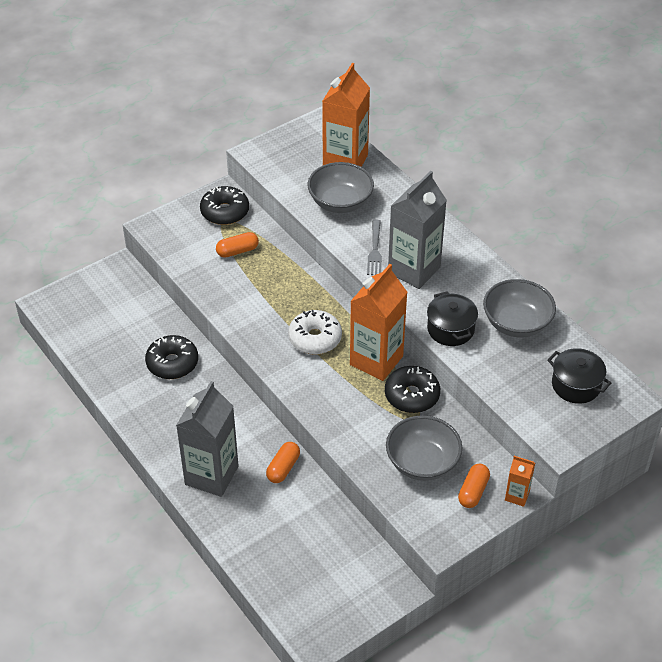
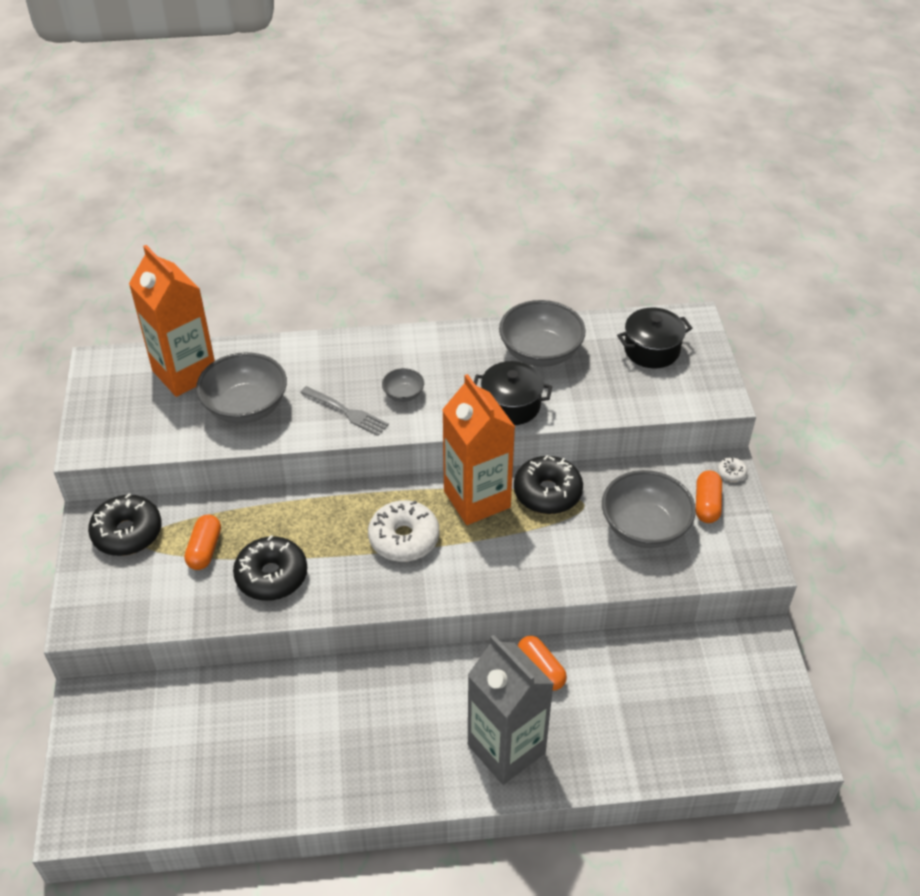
camera: 60 degrees left, 0 degrees up
black donut [145,335,198,379] -> black donut moved to [233,535,307,601]
grey carton [388,171,447,289] -> grey bowl [382,368,424,402]
orange capsule [458,464,490,508] -> orange capsule turned 45 degrees clockwise [696,470,722,523]
orange carton [505,456,535,507] -> white donut [718,458,747,482]

